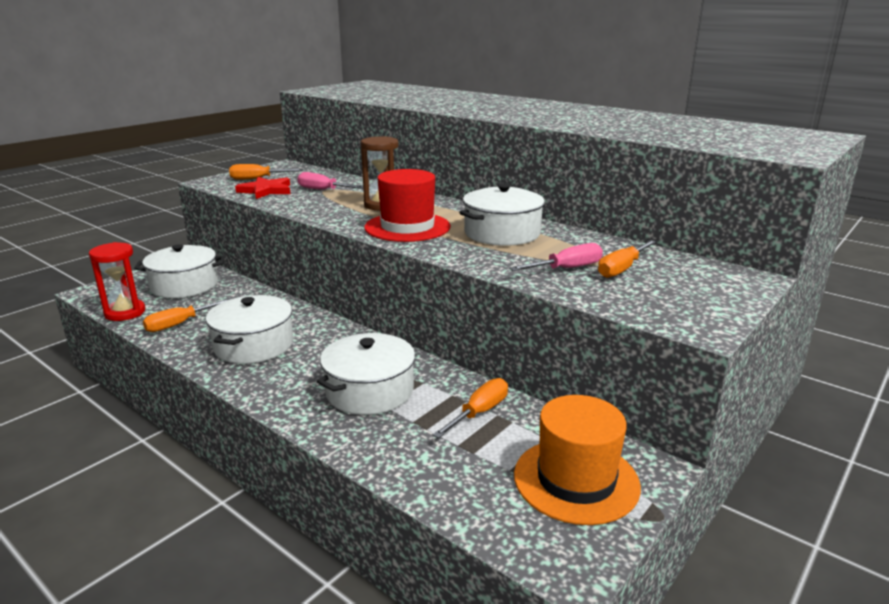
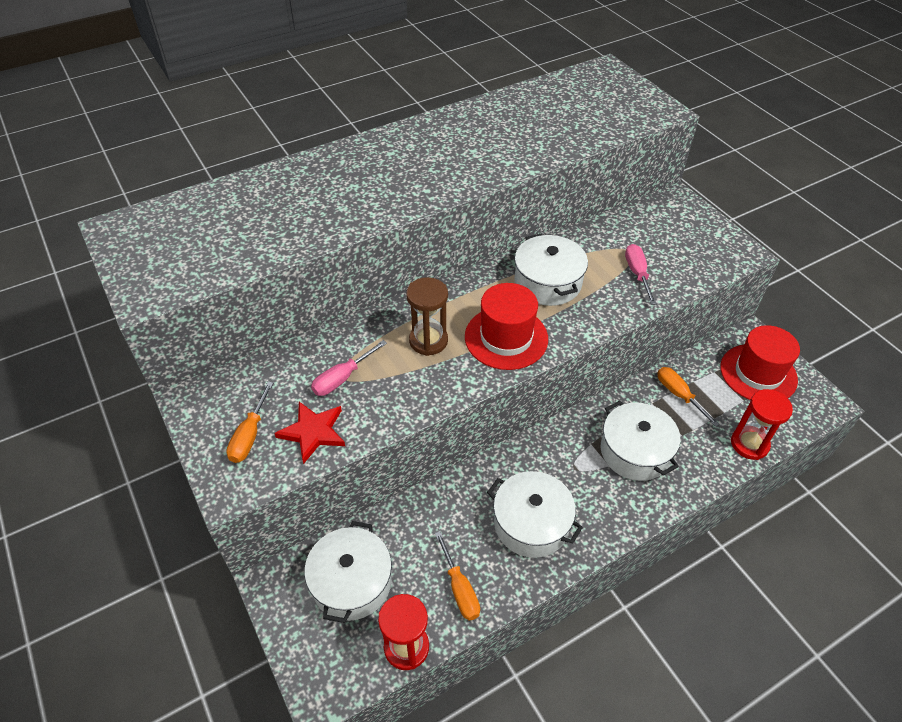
camera: 70 degrees left, 25 degrees up
orange hat [514,395,641,525] -> red hat [720,325,800,400]
orange screwdriver [598,240,657,278] -> none
none -> red hourglass [731,389,793,460]

